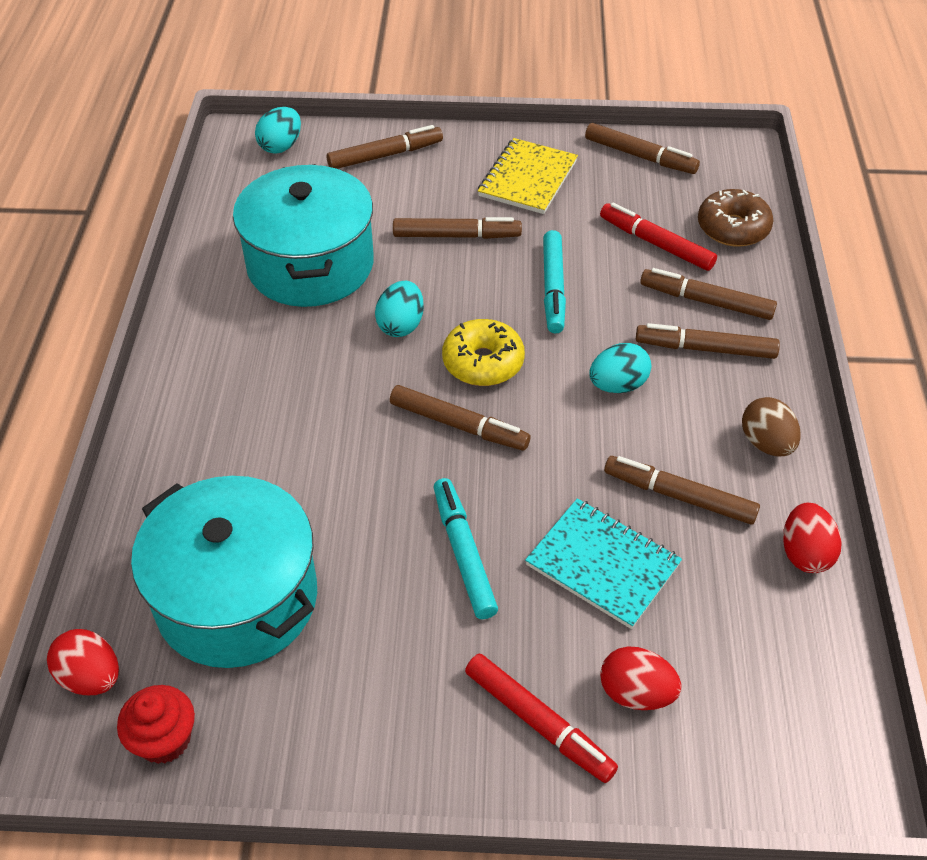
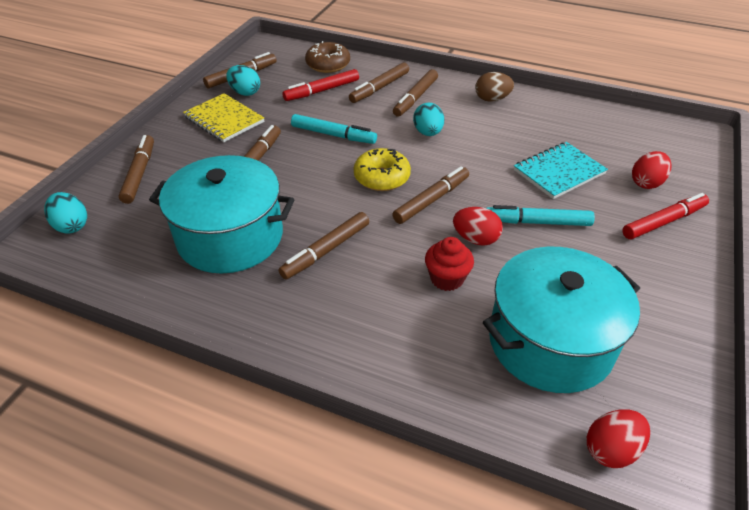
camera: 70 degrees left, 5 degrees down
red cupcake [117,685,195,764] -> red cupcake moved to [425,237,474,291]
turquoise egg [375,280,424,337] -> turquoise egg moved to [226,65,260,96]
brown marker [604,456,760,525] -> brown marker moved to [279,212,369,279]
red egg [783,503,842,573] -> red egg moved to [453,207,503,246]

